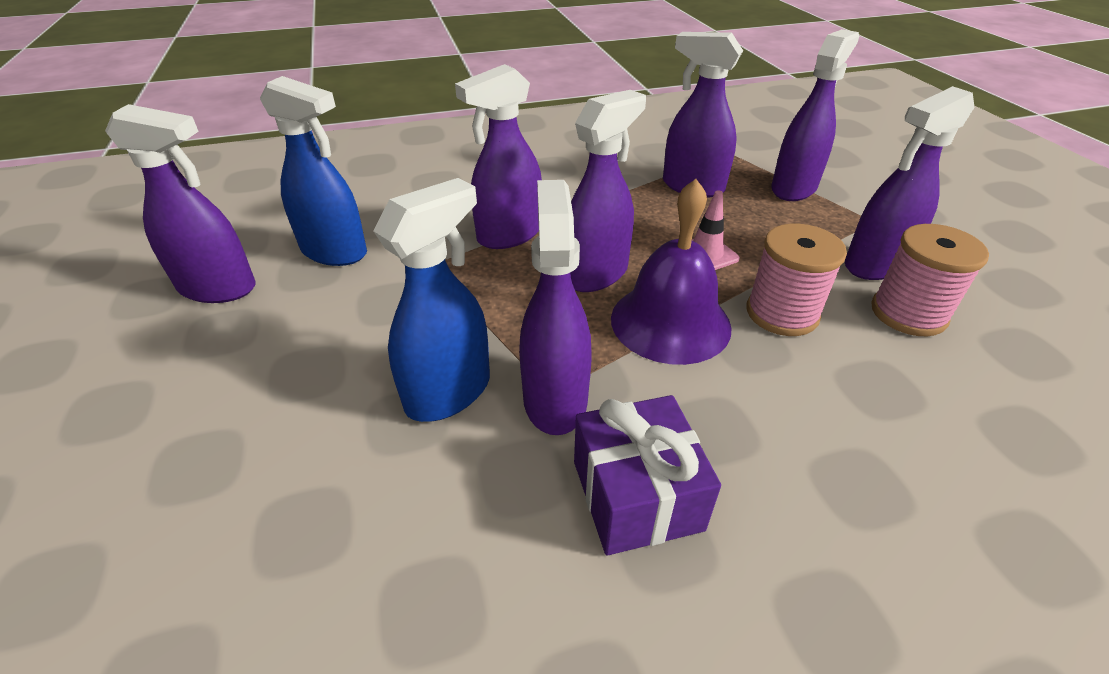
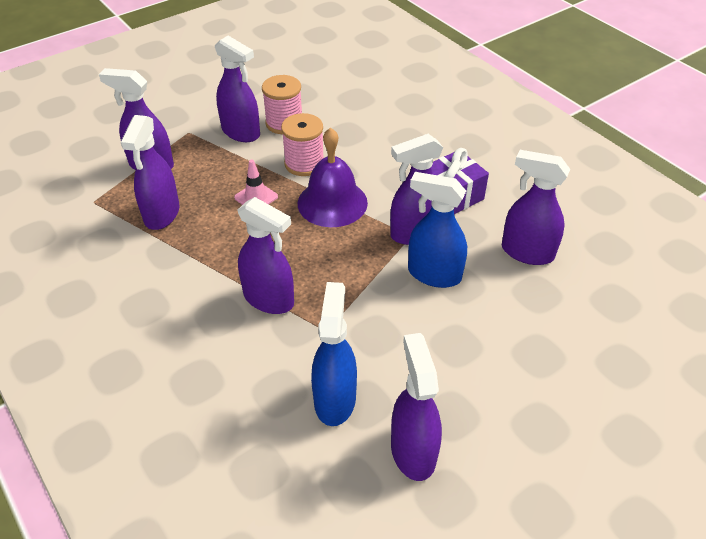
camera: 110 degrees left, 5 degrees up
purple spray bottle [570,90,646,292] -> purple spray bottle moved to [502,150,570,265]

